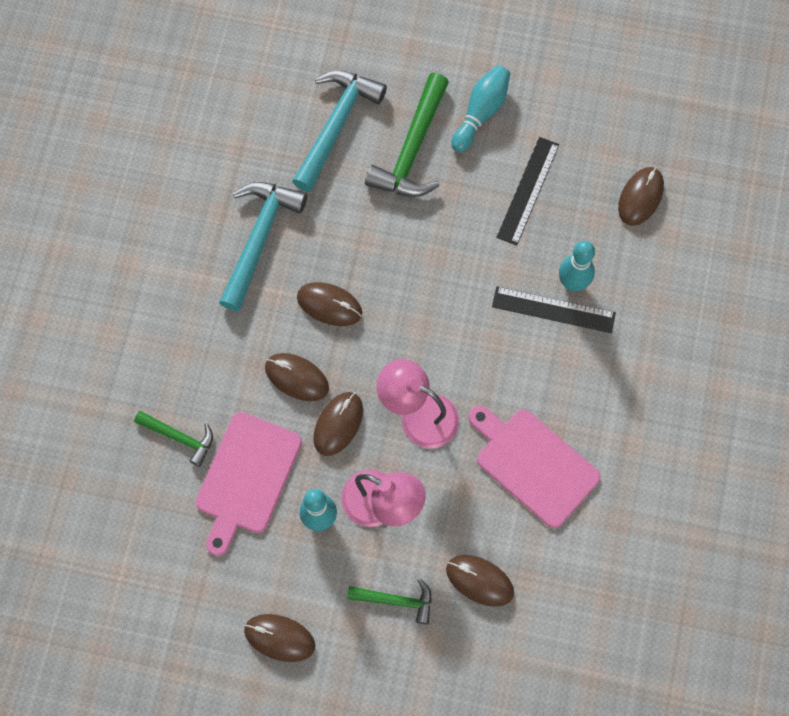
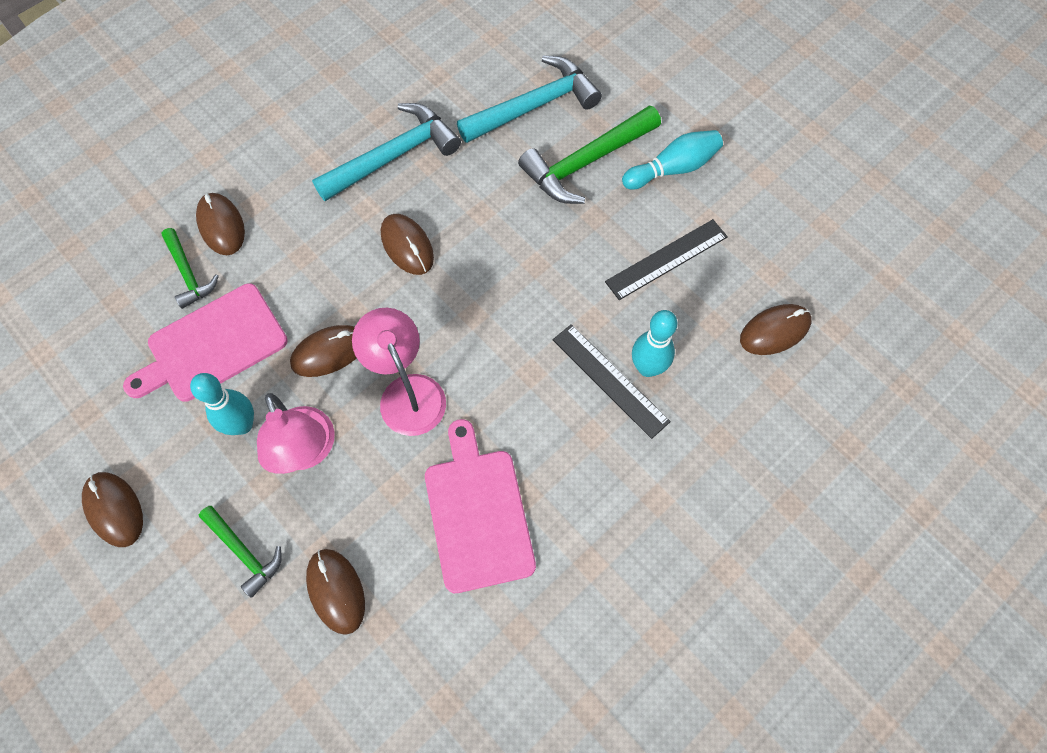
camera: 35 degrees right, 5 degrees down
brown mouse [265,353,329,401] -> brown mouse moved to [196,193,245,255]

